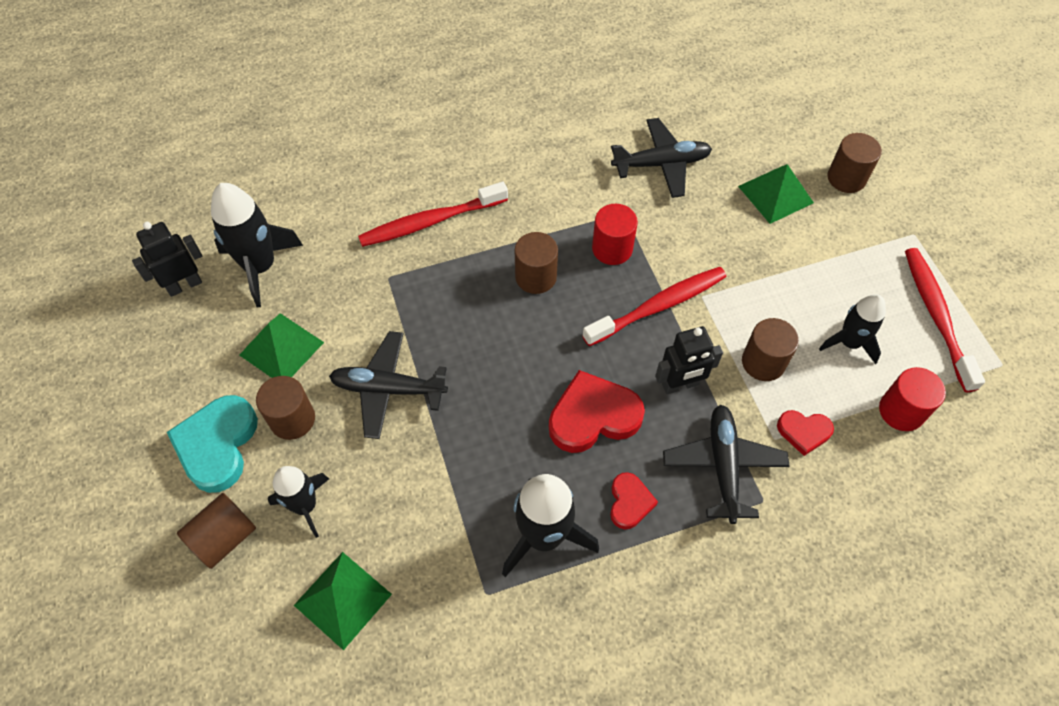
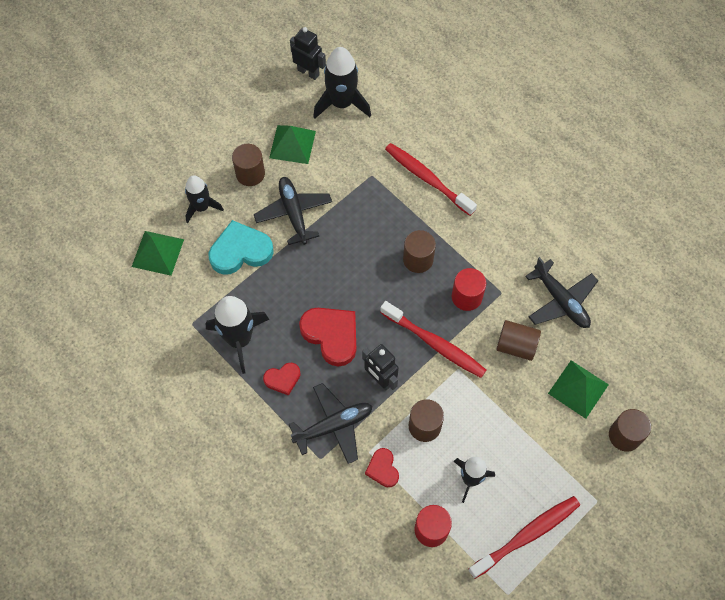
camera: 65 degrees right, 5 degrees up
turquoise heart [167,395,258,493] -> turquoise heart moved to [209,220,274,275]
brown cylinder [177,493,256,569] -> brown cylinder moved to [497,320,541,361]

